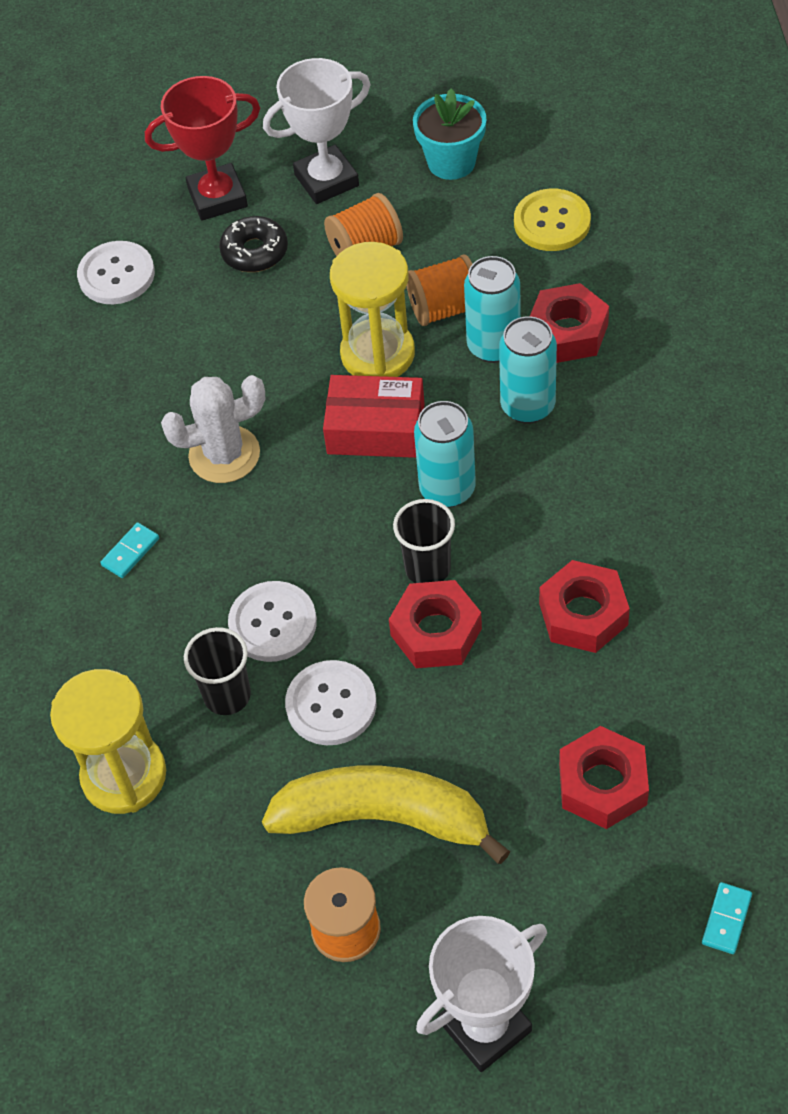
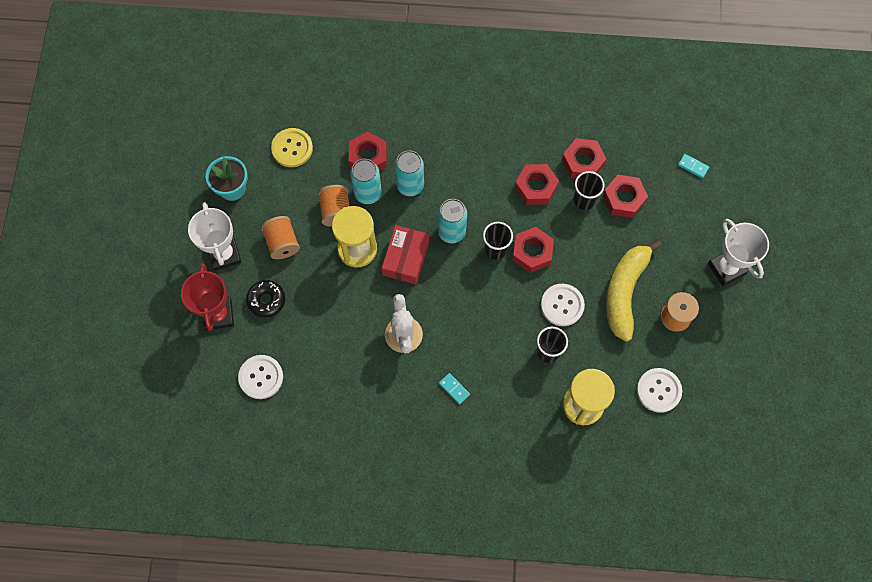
camera: 85 degrees left, 15 degrees up
white button [228,581,317,662] -> white button moved to [637,368,682,413]
none -> red nut [562,138,606,179]
none -> black cup [574,171,605,210]

